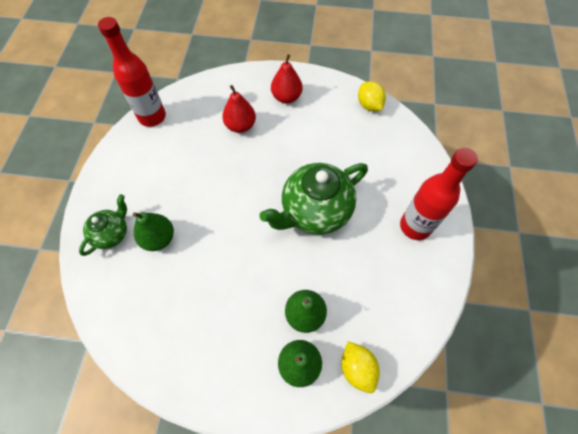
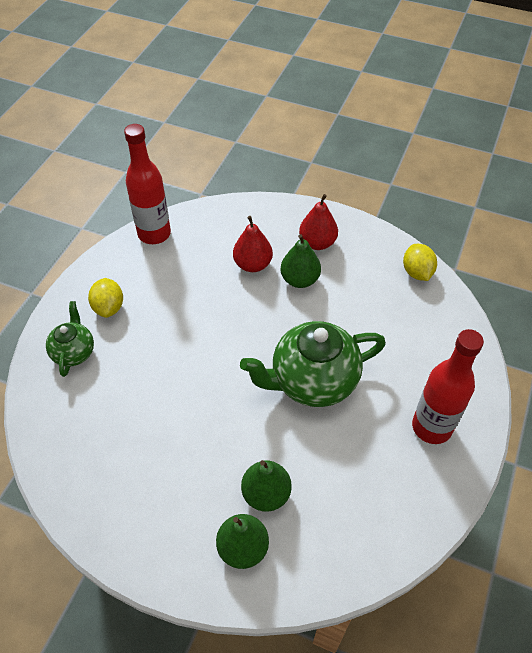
camera: 15 degrees right, 10 degrees down
green teapot [79,194,127,256] -> green teapot turned 45 degrees counterclockwise [46,301,94,377]
green pear [133,212,174,251] -> green pear moved to [281,234,321,288]
yellow lemon [341,342,380,393] -> yellow lemon moved to [88,278,123,318]

